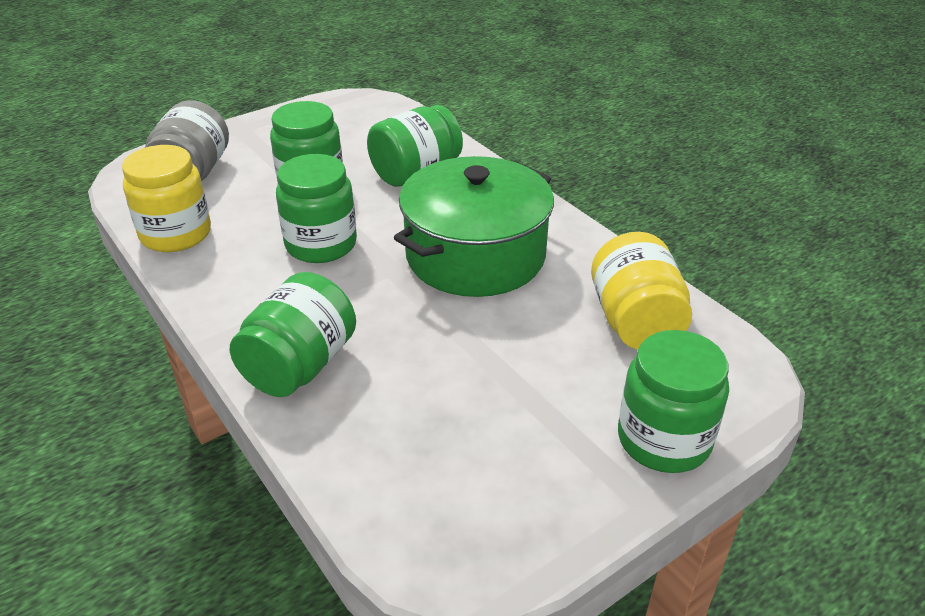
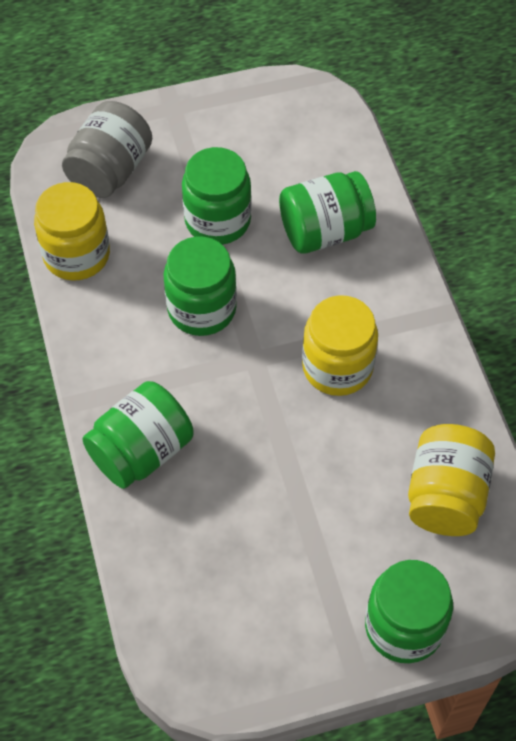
camera: 20 degrees right, 20 degrees up
green pot [394,156,554,297] -> yellow jar [302,295,378,396]

